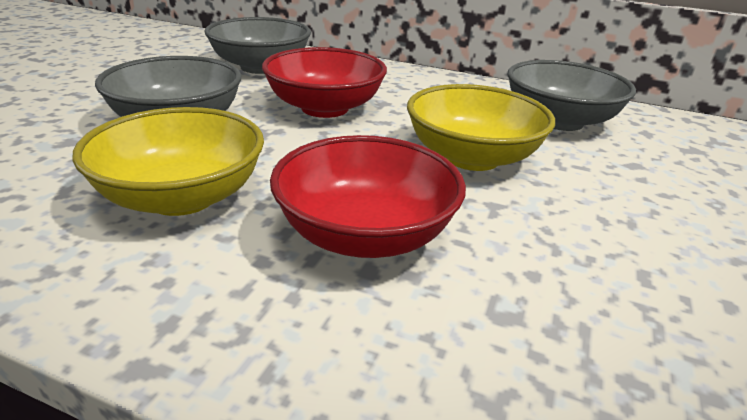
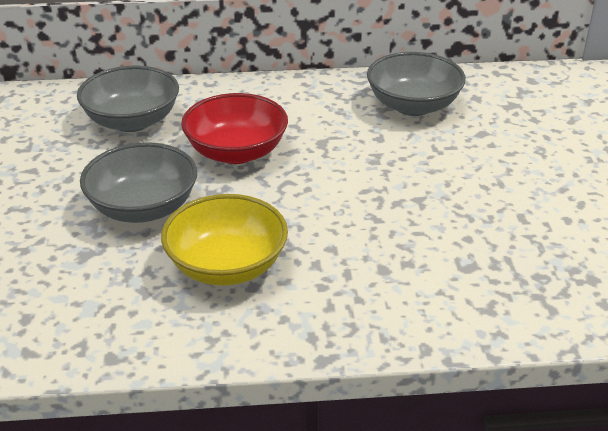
camera: 25 degrees left, 5 degrees up
red bowl [270,135,466,258] -> none
yellow bowl [407,84,555,171] -> none

